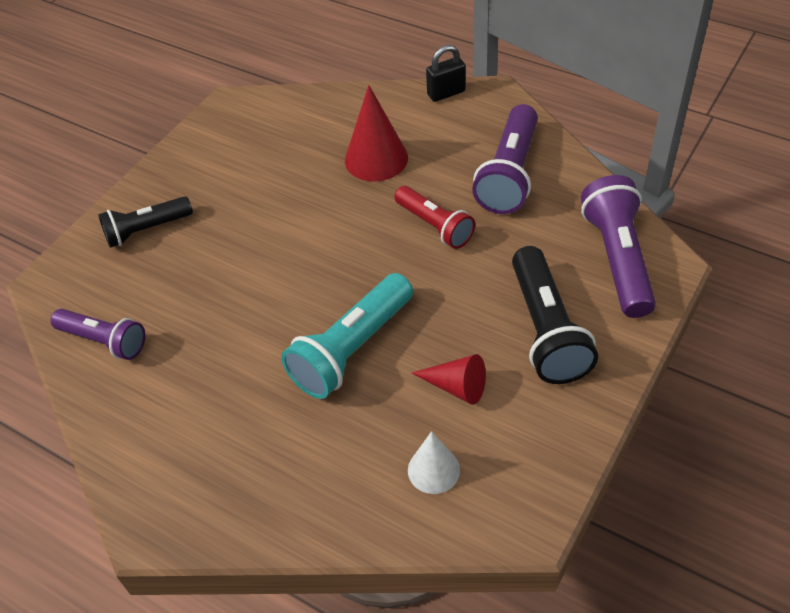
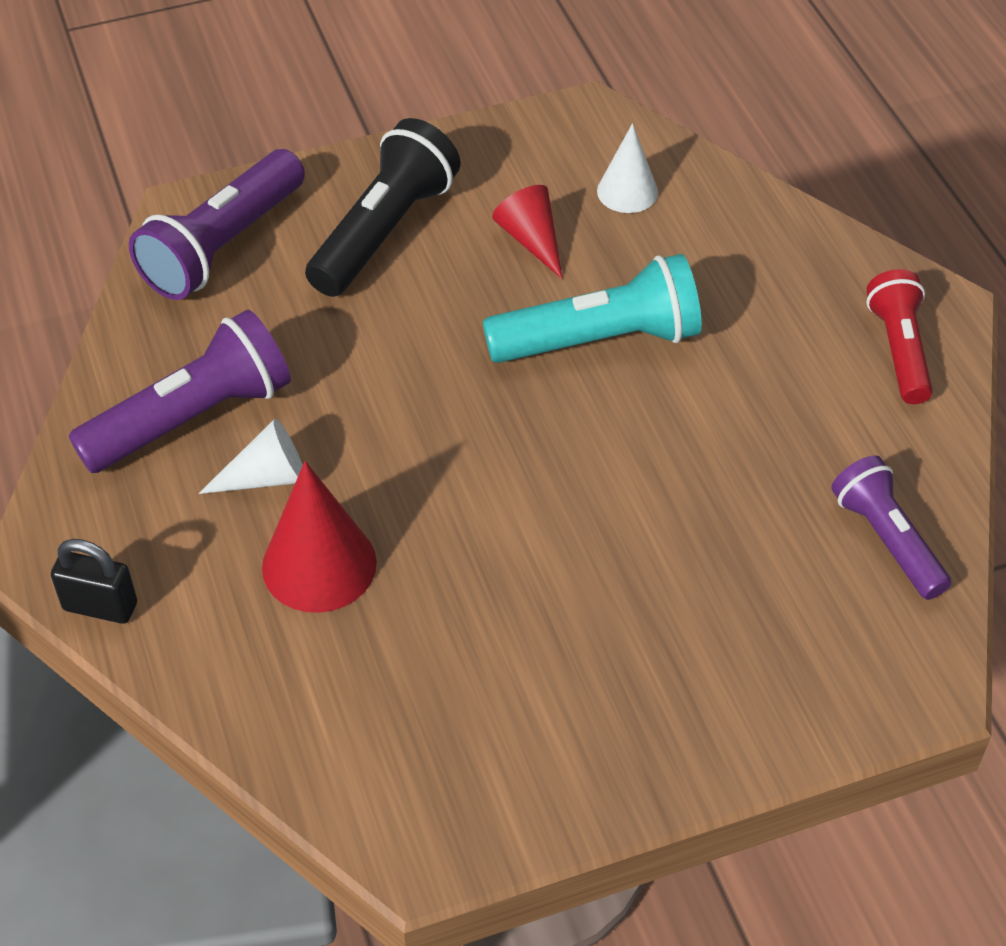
camera: 145 degrees left, 0 degrees up
black flashlight [98,196,193,248] -> none
red flashlight [394,186,475,249] -> red flashlight moved to [866,269,933,404]
none -> white cone [199,419,303,494]

